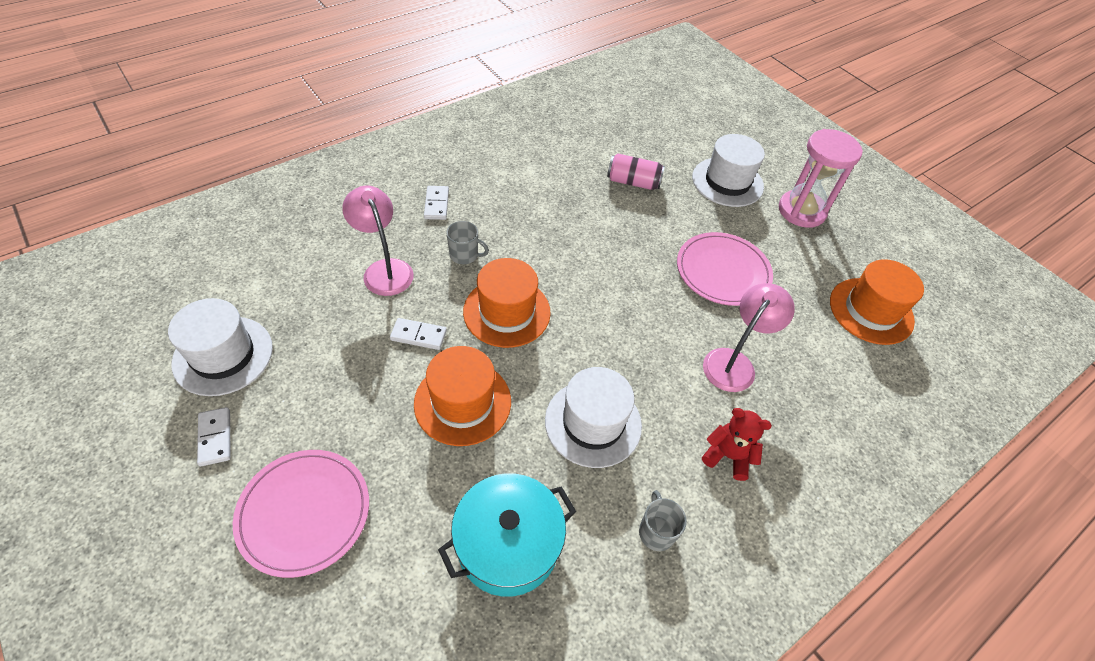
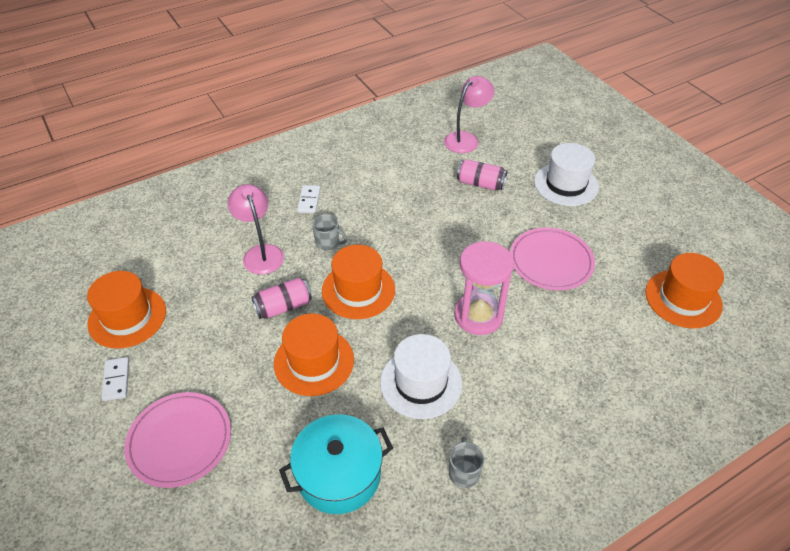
camera: 10 degrees right, 5 degrees down
white hat [168,298,273,396] -> orange hat [87,271,166,348]
white domino [390,318,447,350] -> pink can [251,278,312,319]
red teddy bear [702,408,772,481] -> none
pink lamp [703,283,795,392] -> pink lamp moved to [444,76,495,153]
pink hourglass [779,129,863,228] -> pink hourglass moved to [454,241,514,335]

